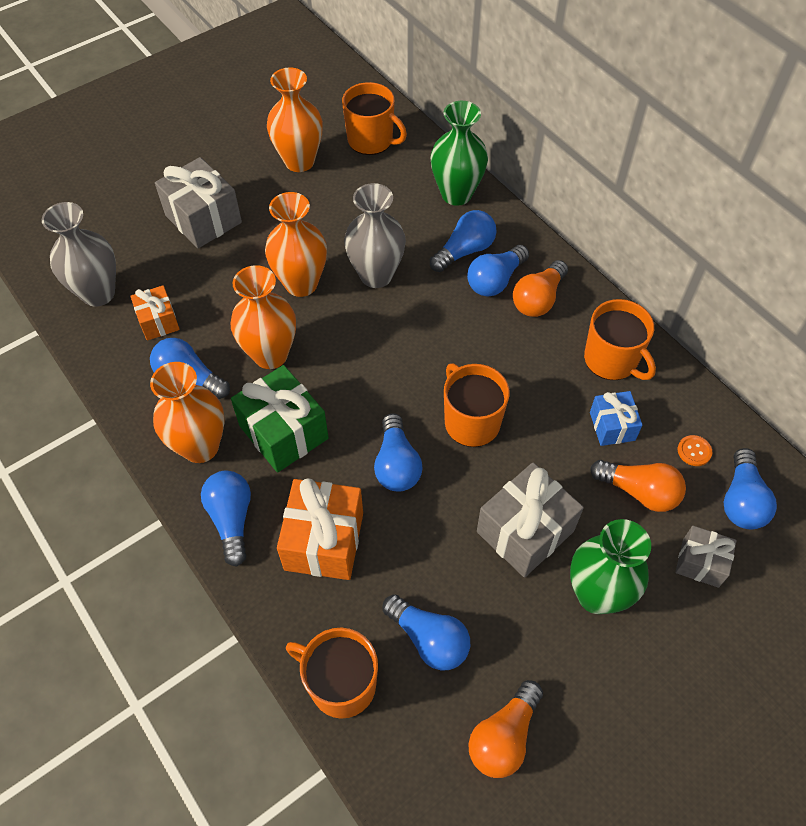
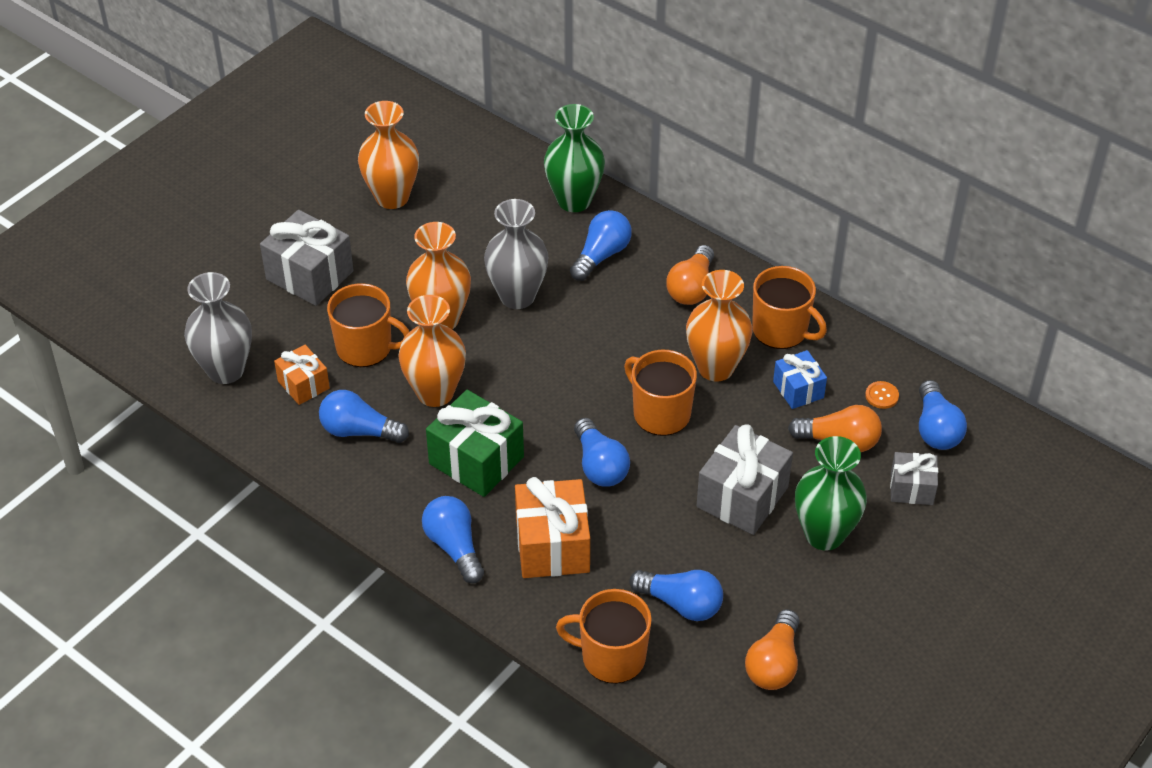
camera: 15 degrees left, 10 degrees down
orange vase [150,362,225,463] -> orange vase moved to [686,270,753,381]
orange mug [342,82,407,155] -> orange mug moved to [327,283,409,367]
blue light bulb [467,245,529,297] -> none

